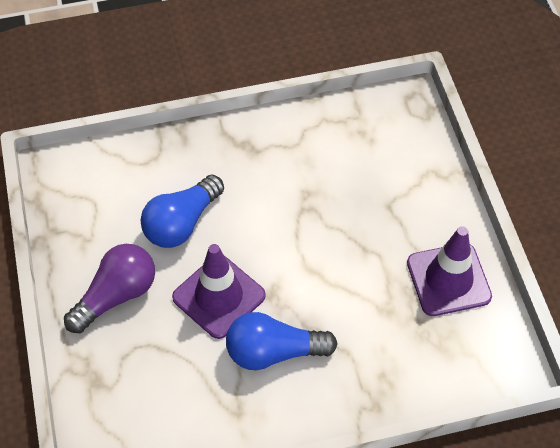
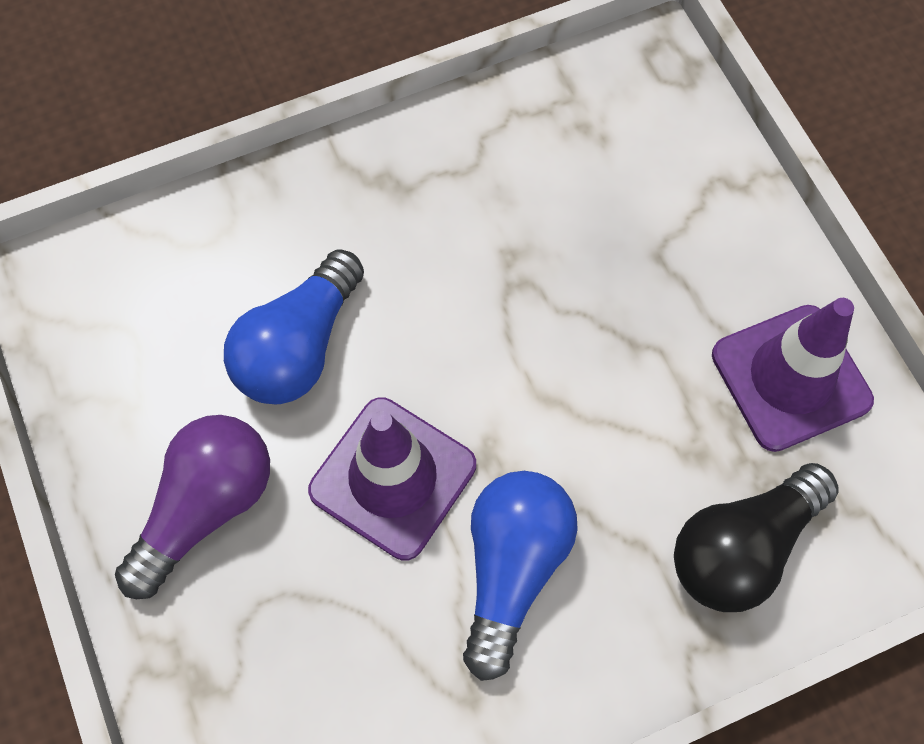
camera: 10 degrees left, 10 degrees up
blue light bulb [226,312,338,370] -> blue light bulb turned 120 degrees clockwise [463,471,578,681]
none -> black light bulb [674,463,839,612]

